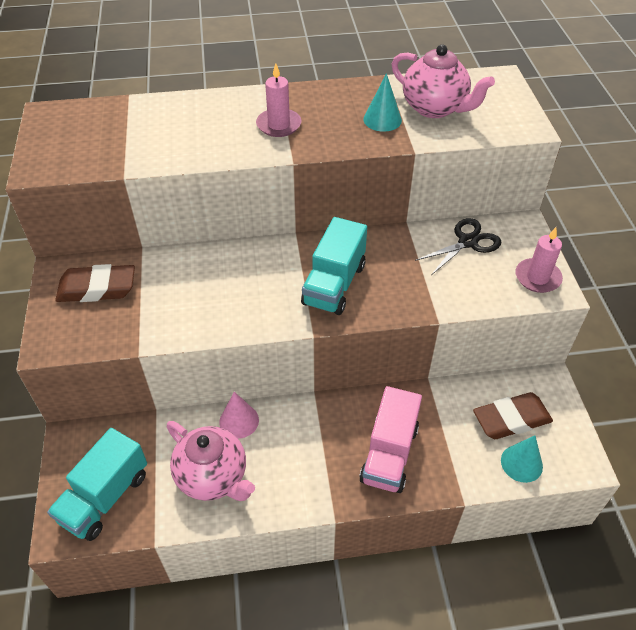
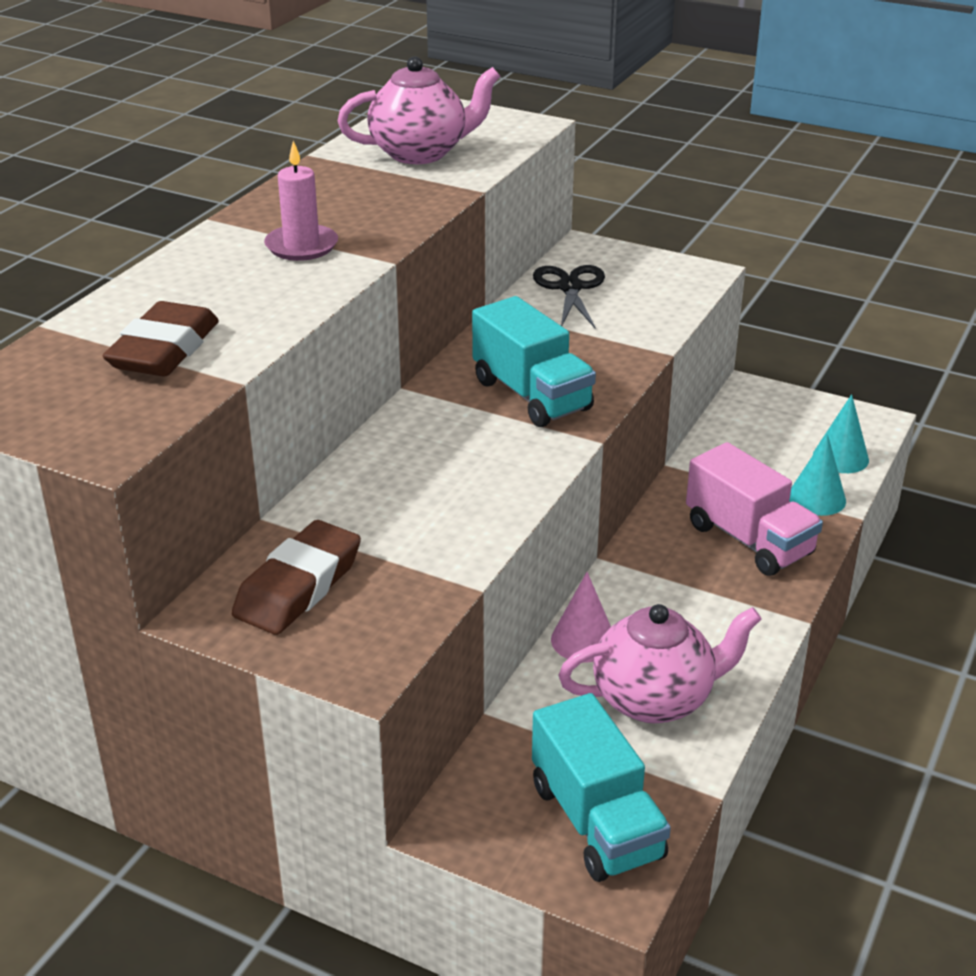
camera: 55 degrees left, 15 degrees down
turquoise cone [363,73,402,132] -> turquoise cone moved to [789,434,846,516]
brown eraser [473,392,553,439] -> brown eraser moved to [103,301,219,376]
pink candle [515,227,563,293] -> none

